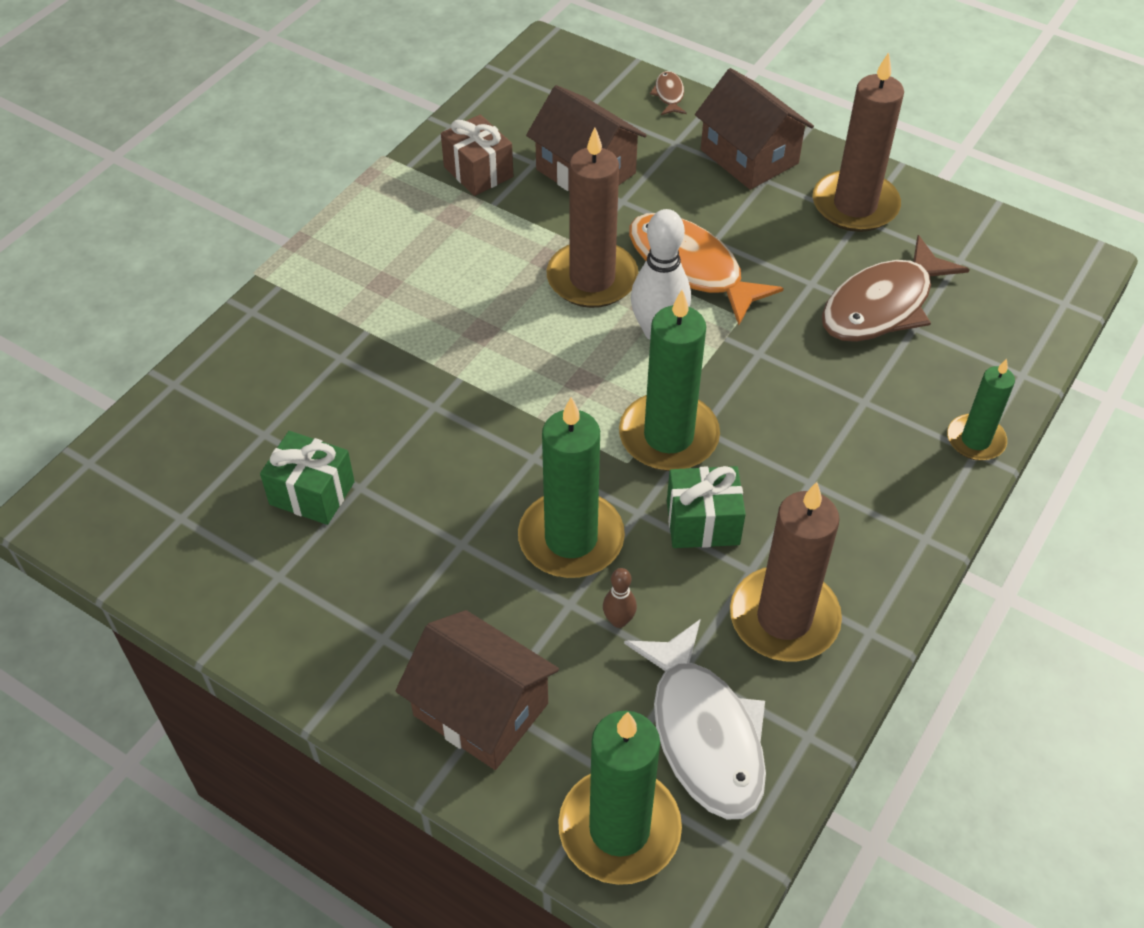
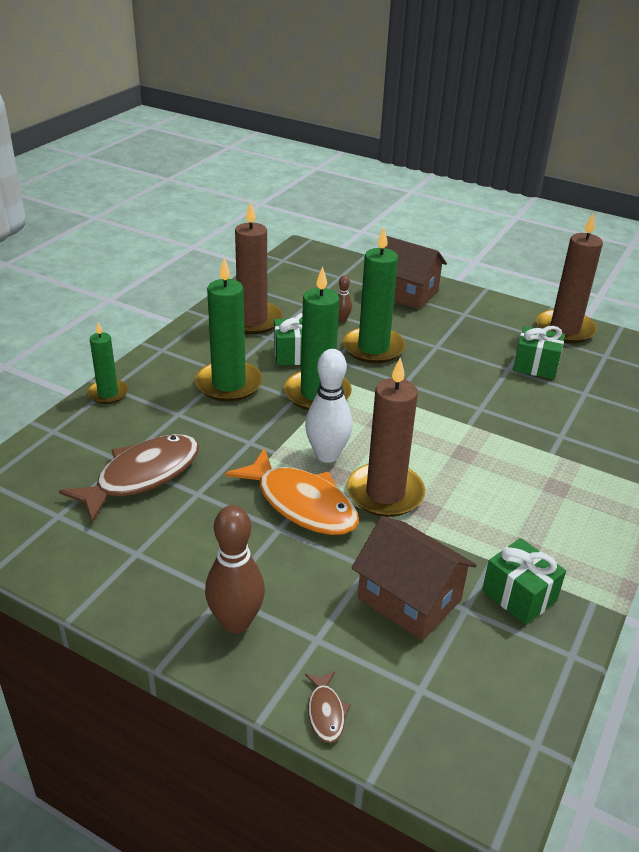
camera: 175 degrees right, 15 degrees down
brown gift [441,114,513,196] -> green gift [482,538,566,625]
green candle [558,711,682,885] -> green candle moved to [195,258,263,402]
white fish [624,619,766,820] -> none
brown house [695,68,814,190] -> brown bowling pin [205,505,265,634]
brown candle [813,52,904,232] -> brown candle moved to [536,212,603,344]

